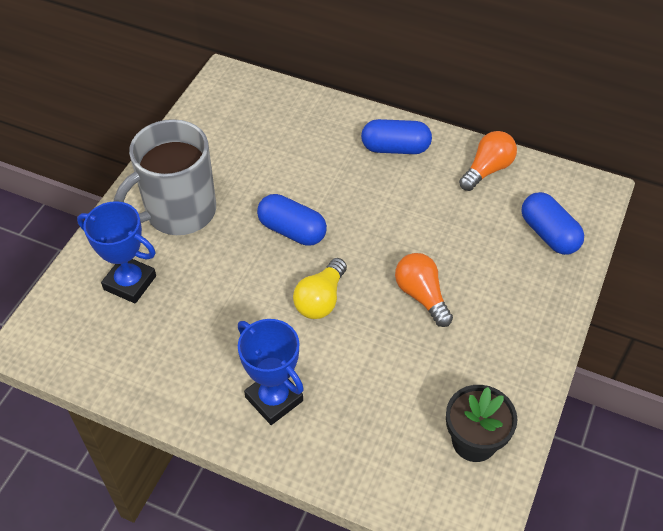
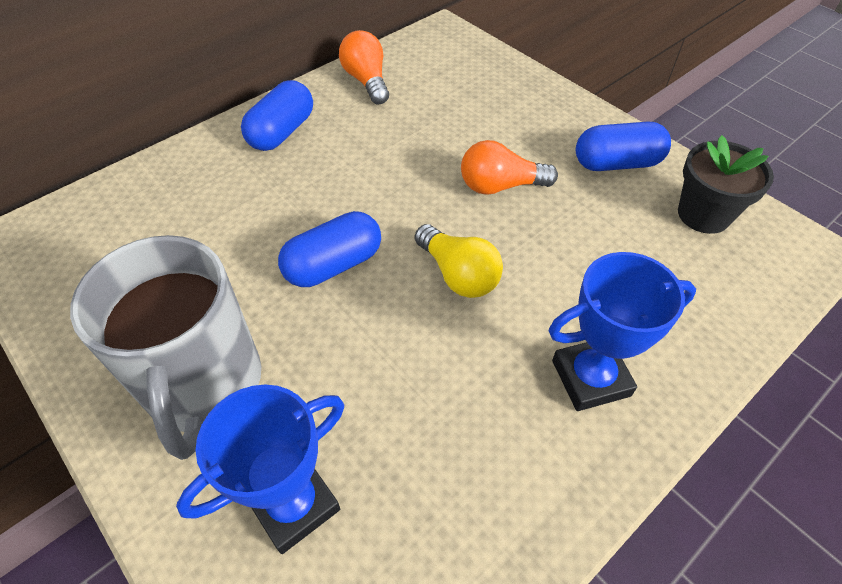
camera: 65 degrees left, 0 degrees up
blue capsule [521,192,584,255] -> blue capsule moved to [576,121,671,171]

